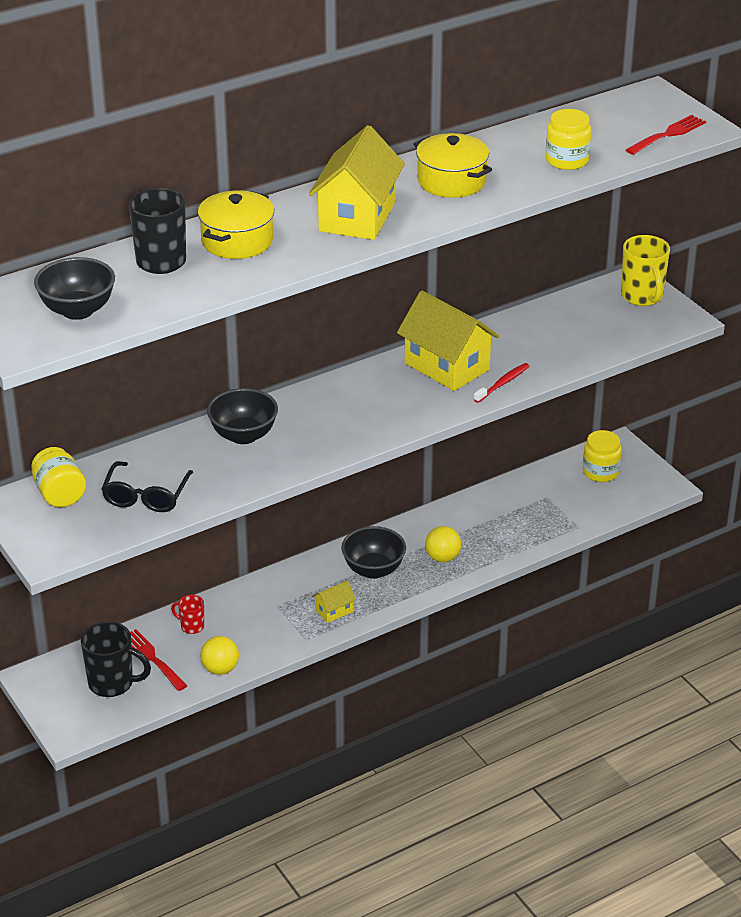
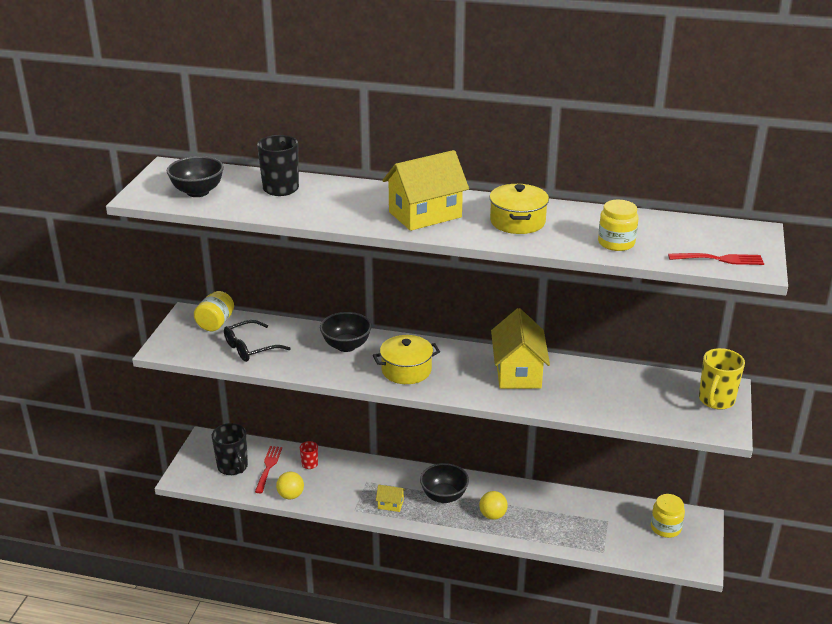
camera: 45 degrees right, 5 degrees down
yellow pot [198,190,274,259] -> yellow pot moved to [373,335,440,384]
red toothbrush [474,363,529,403] -> none

